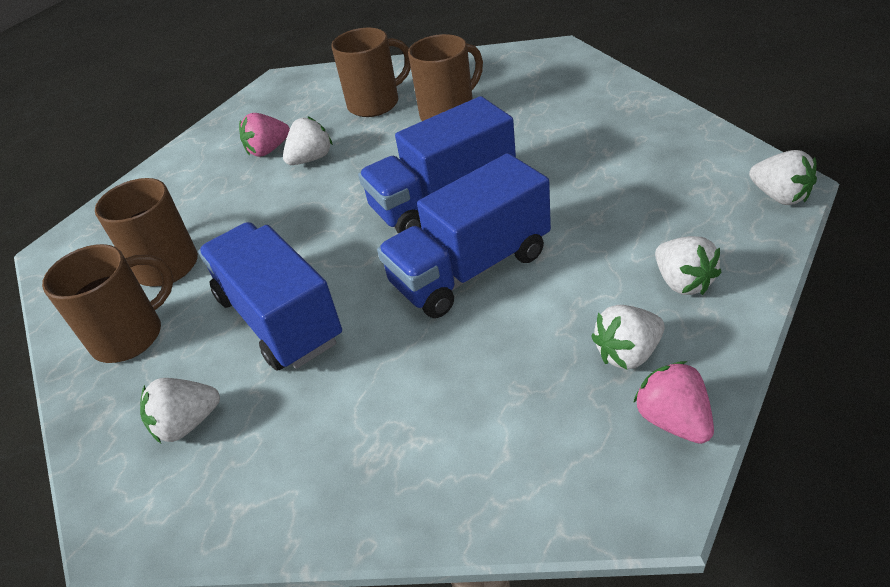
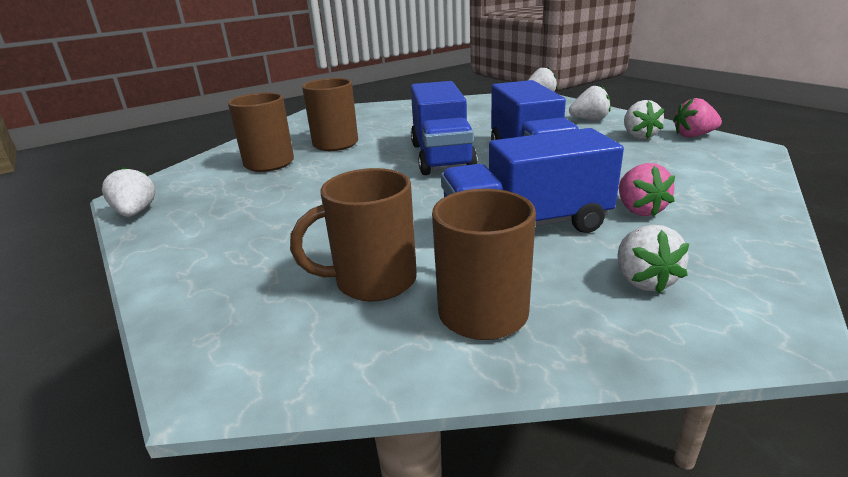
camera: 70 degrees left, 15 degrees down
pink strawberry [239,113,290,157] -> pink strawberry moved to [619,163,675,217]
white strawberry [283,116,333,165] -> white strawberry moved to [102,167,155,217]

